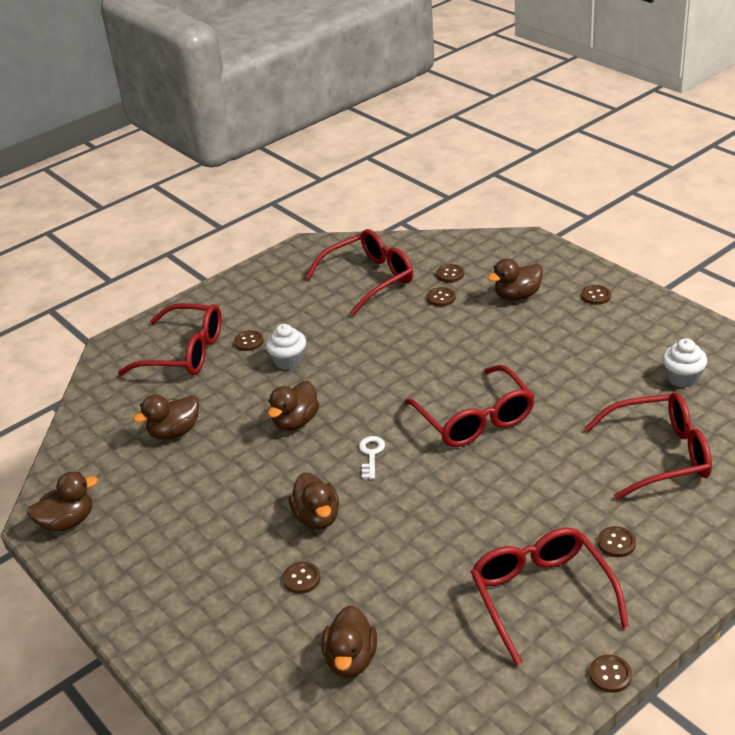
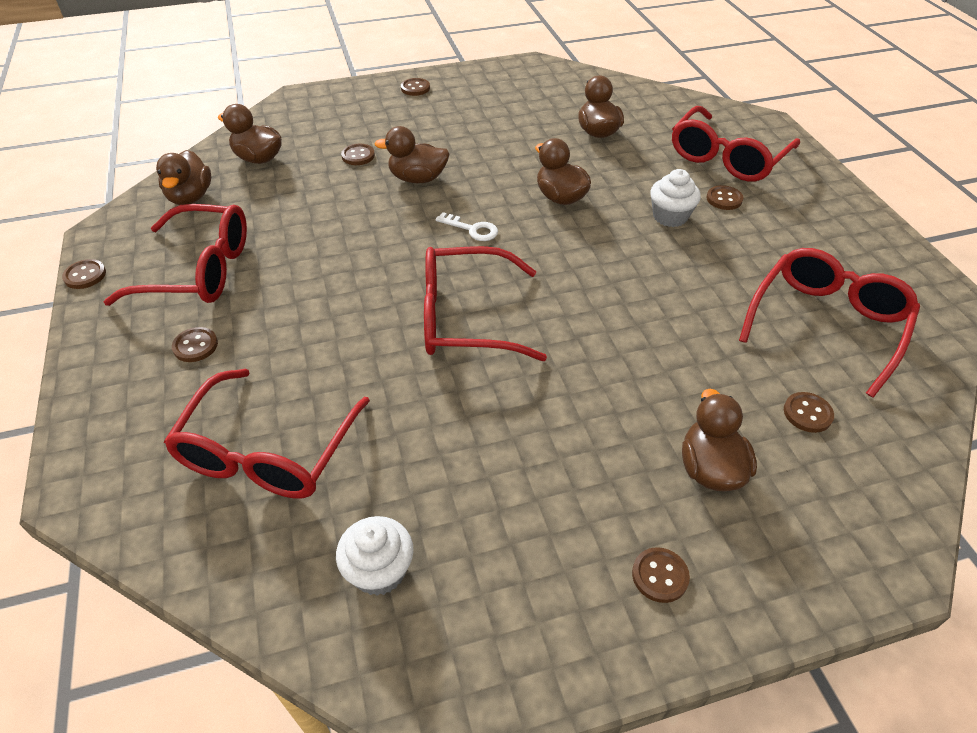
camera: 110 degrees right, 10 degrees up
brown duck [27,472,98,532] -> brown duck moved to [156,150,211,205]
red glasses [305,229,413,316] -> red glasses turned 135 degrees counterclockwise [739,248,920,398]
brown button [427,287,456,307] -> brown button moved to [401,78,430,96]

